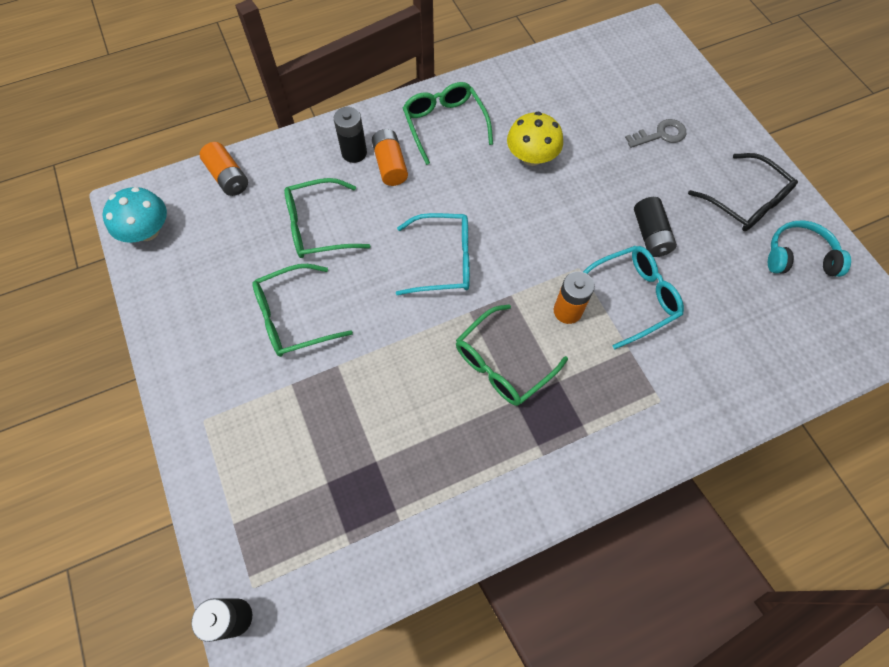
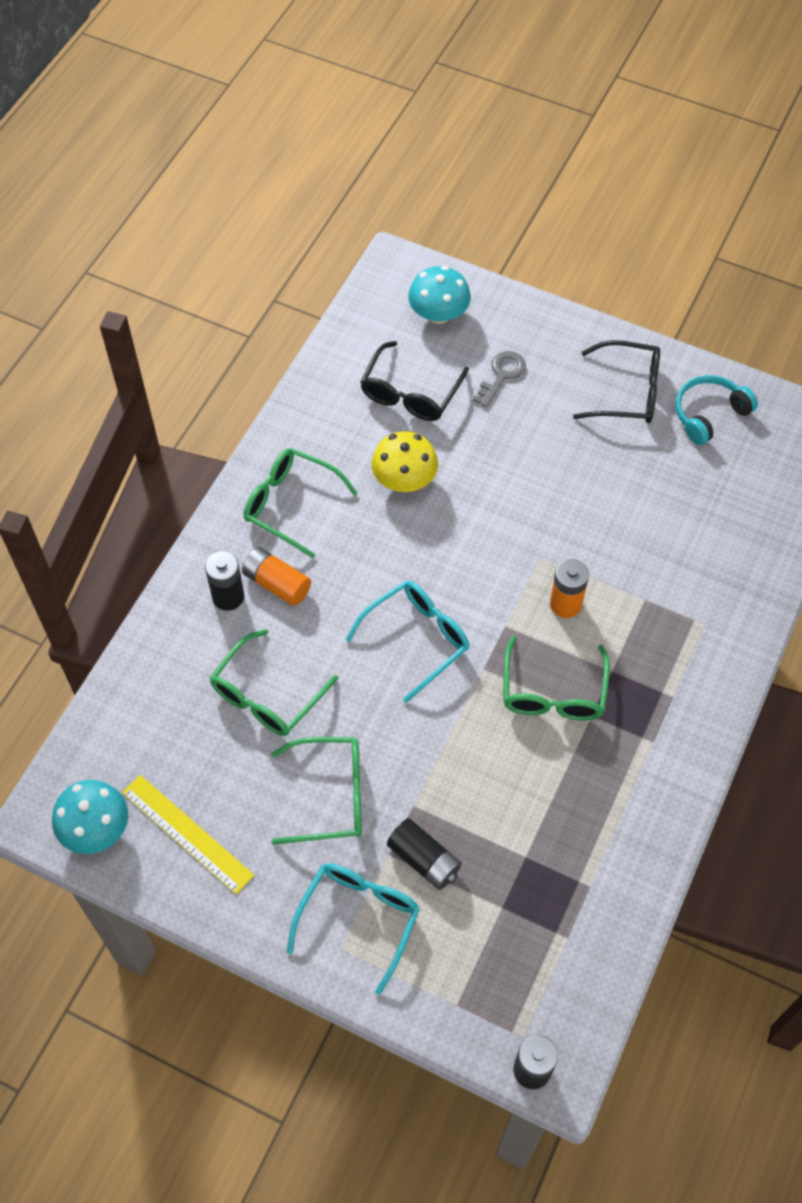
camera: 40 degrees left, 5 degrees down
orange battery [200,142,248,196] -> none
green glasses [252,264,353,357] -> green glasses turned 120 degrees counterclockwise [271,737,362,845]
turquoise glasses [583,246,684,349] -> turquoise glasses moved to [287,863,420,995]
black battery [634,197,677,257] -> black battery moved to [387,818,462,890]
none -> yellow ruler [122,775,254,894]
none -> black glasses [360,341,469,421]
none -> turquoise mushroom [408,266,471,324]

